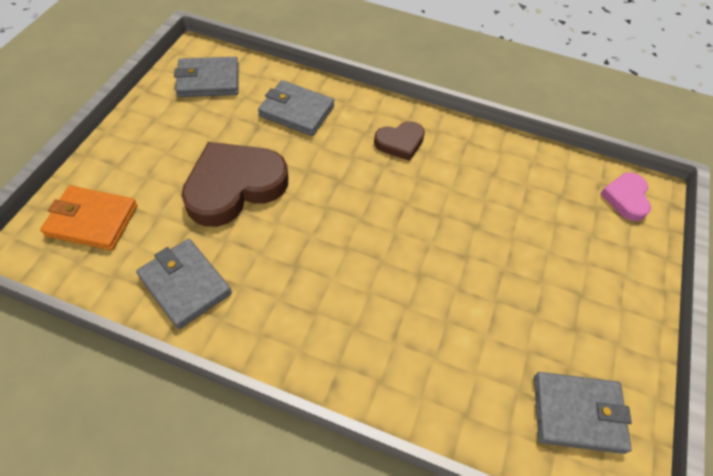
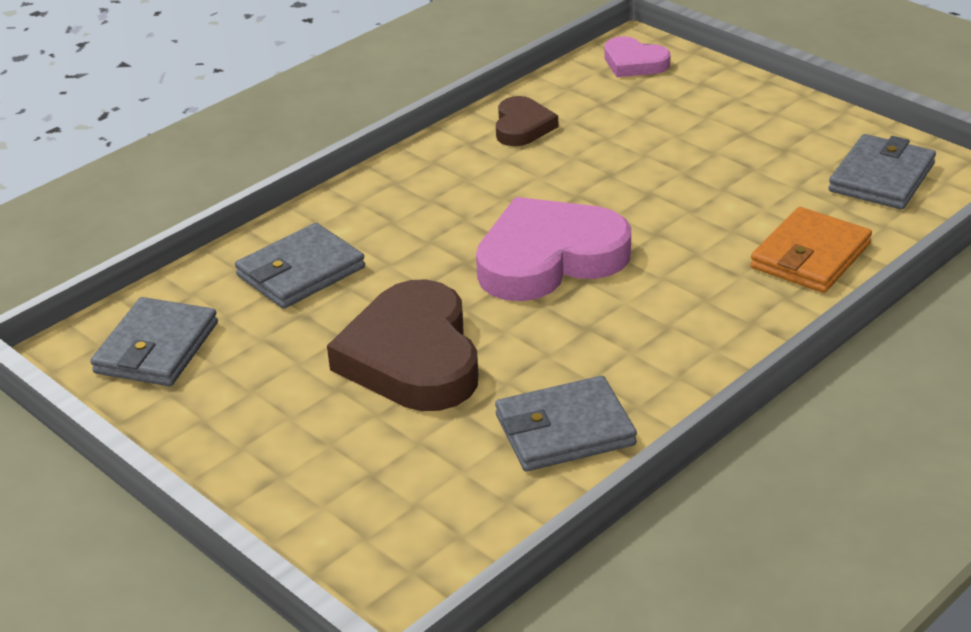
camera: 60 degrees left, 20 degrees down
orange wallet [40,186,137,250] -> orange wallet moved to [750,207,872,293]
brown heart [374,121,425,161] -> brown heart moved to [496,96,558,146]
none -> pink heart [476,197,631,301]

